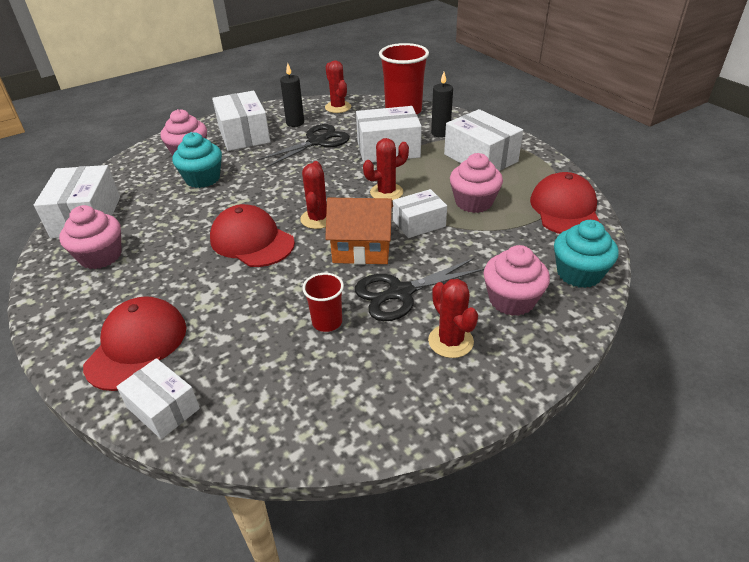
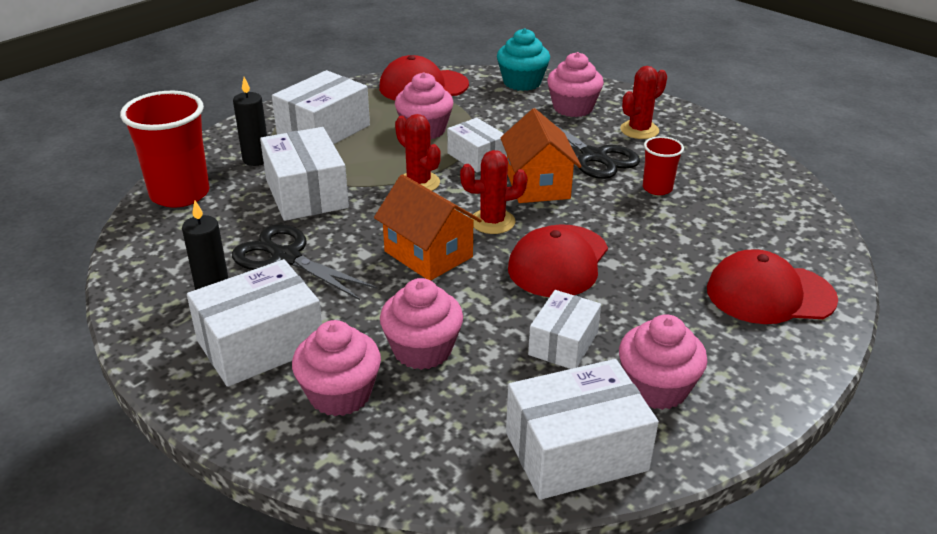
camera: 105 degrees left, 5 degrees down
white box [116,358,200,439] -> white box moved to [528,290,601,369]
turquoise cupcake [172,132,222,188] -> pink cupcake [380,278,463,370]
red cactus [325,60,351,113] -> none
none -> orange house [374,174,482,281]

